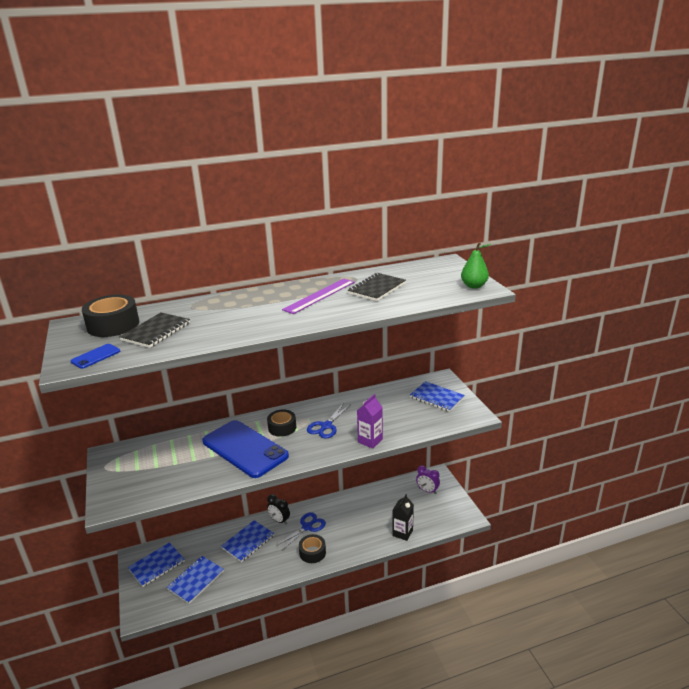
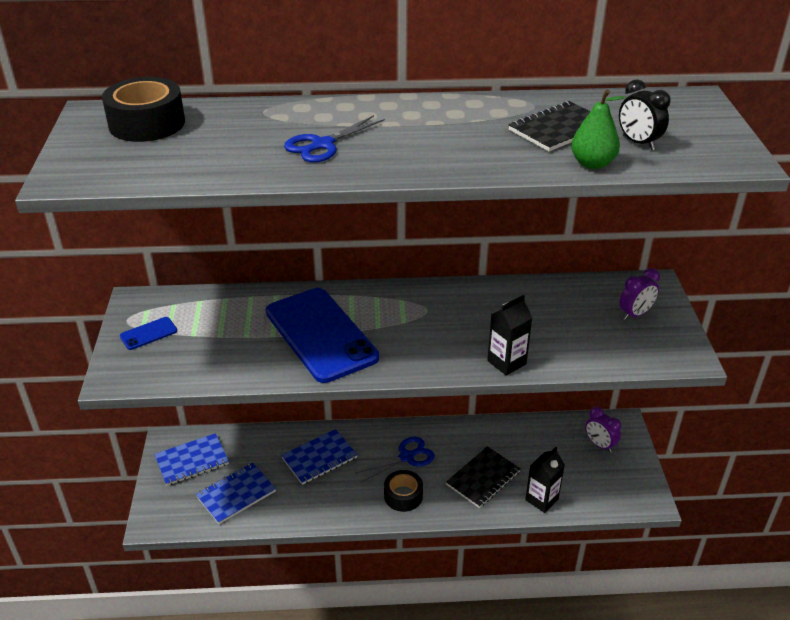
camera: 15 degrees right, 10 degrees up
blue phone [71,344,120,369] -> blue phone moved to [120,317,177,350]
black notebook [119,312,190,348] -> black notebook moved to [446,446,521,508]
black tape [267,410,296,437] -> none
black clock [267,494,290,525] -> black clock moved to [619,79,671,150]
purple ruler [282,278,355,314] -> none
blue scissors [307,404,351,438] -> blue scissors moved to [284,115,385,162]
purple carton [357,394,383,449] -> black carton [487,295,532,376]
blue notebook [410,381,465,412] -> purple clock [619,268,660,320]
green pear [461,242,491,289] -> green pear moved to [571,90,626,169]

